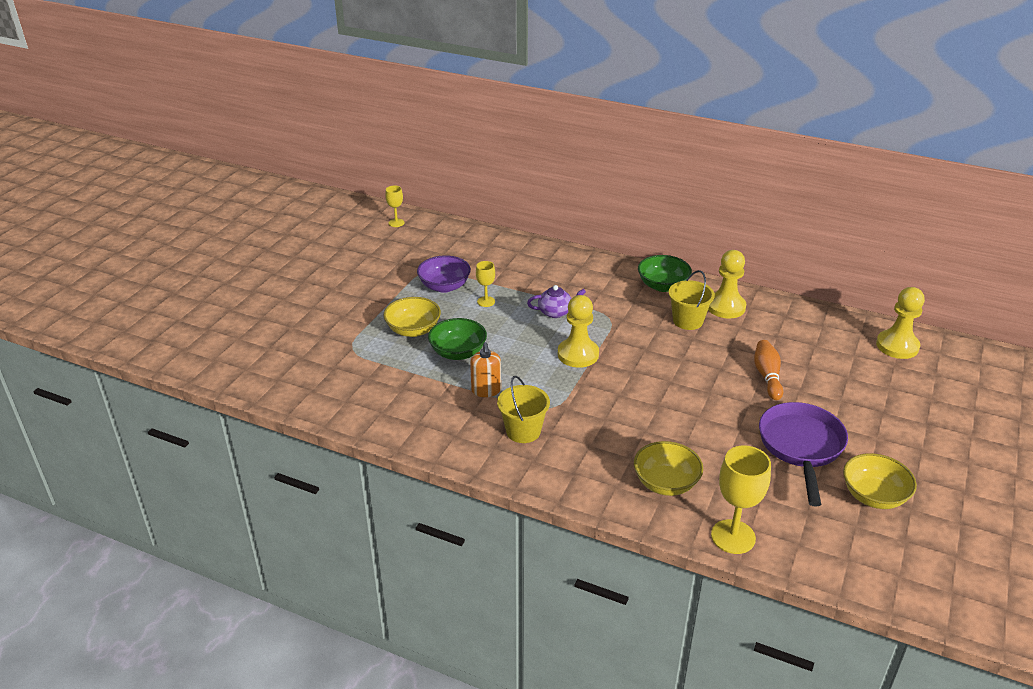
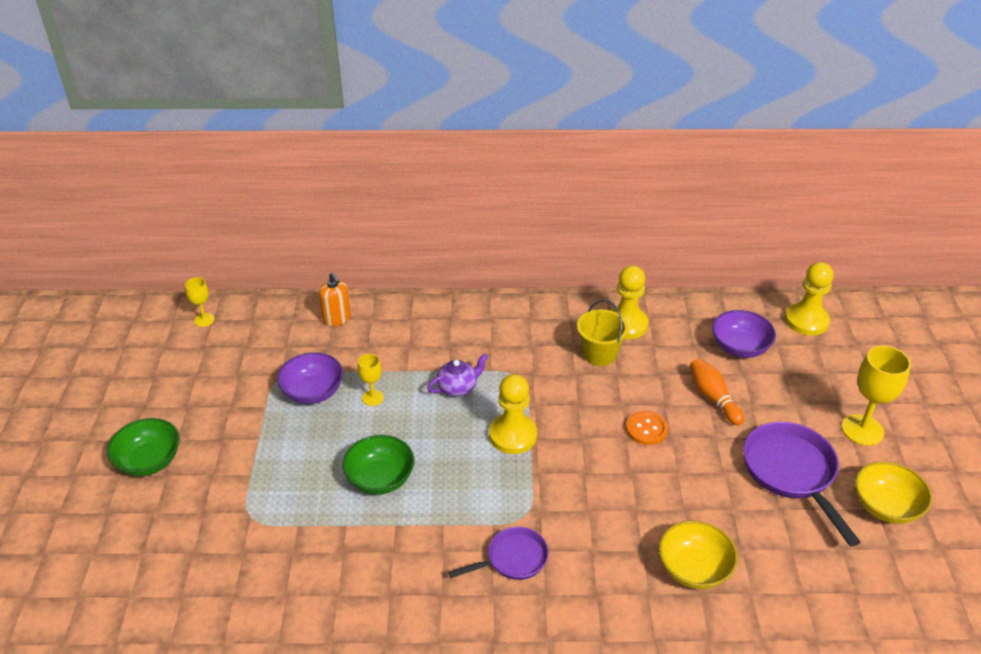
camera: 25 degrees left, 5 degrees up
yellow bowl [384,297,441,337] -> none
orange soap dispenser [470,342,501,397] -> orange soap dispenser moved to [319,272,351,326]
yellow bucket [497,376,550,443] -> purple pan [449,527,549,580]
green bowl [638,255,692,292] -> green bowl moved to [107,418,180,476]
yellow goblet [711,446,771,554] -> yellow goblet moved to [842,346,911,446]
none -> orange button [626,411,668,445]
none -> purple bowl [712,310,776,358]

